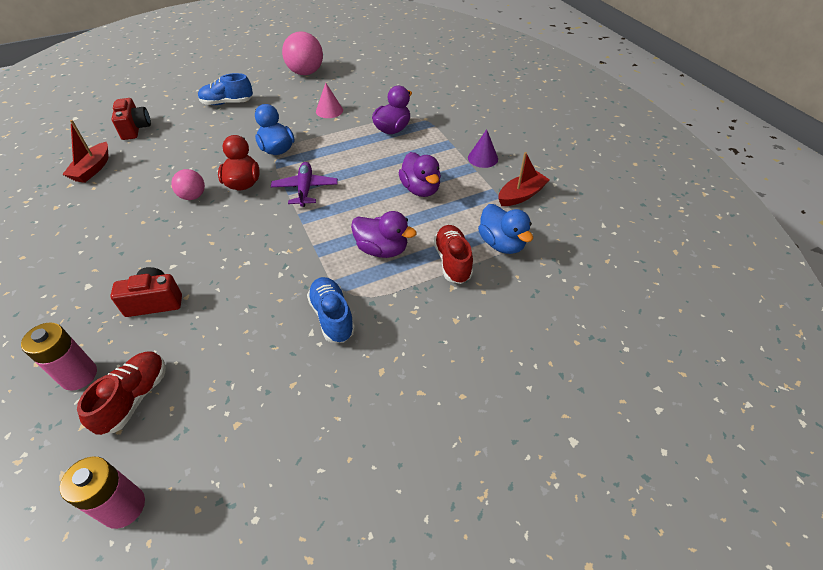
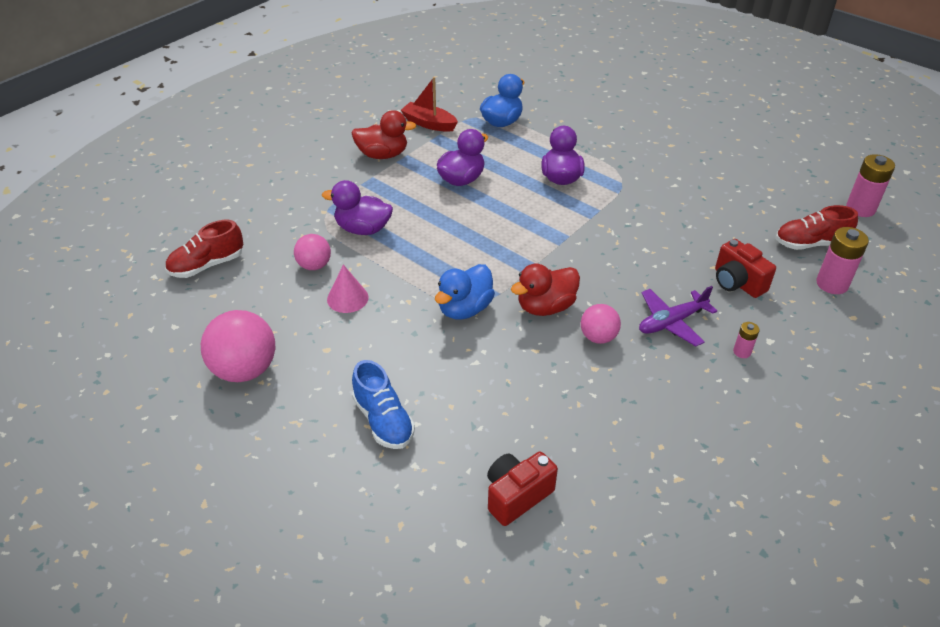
camera: 115 degrees left, 5 degrees down
red boat [62,120,109,183] -> none
purple plane [271,162,338,207] -> purple plane moved to [639,286,717,346]
blue shoe [307,277,355,343] -> none
red shoe [433,225,473,284] -> red shoe moved to [165,220,243,278]
purple cone [468,129,498,168] -> red duck [352,110,417,159]
none -> pink ball [294,234,331,270]
none -> pink battery [733,322,760,358]

